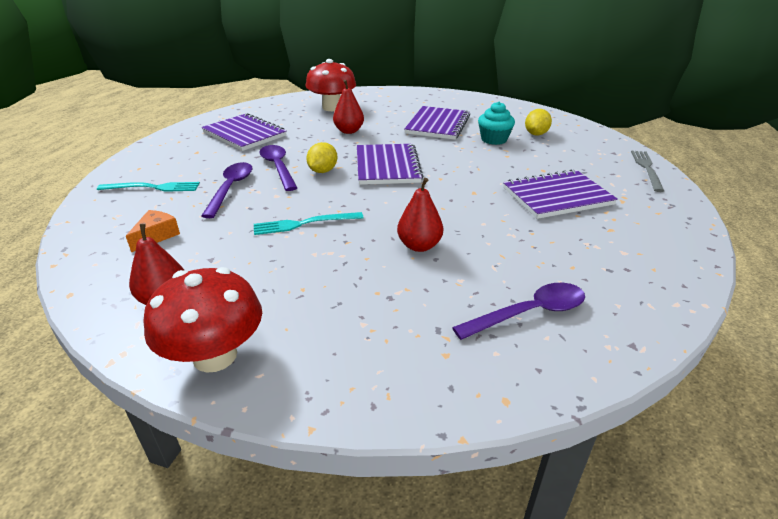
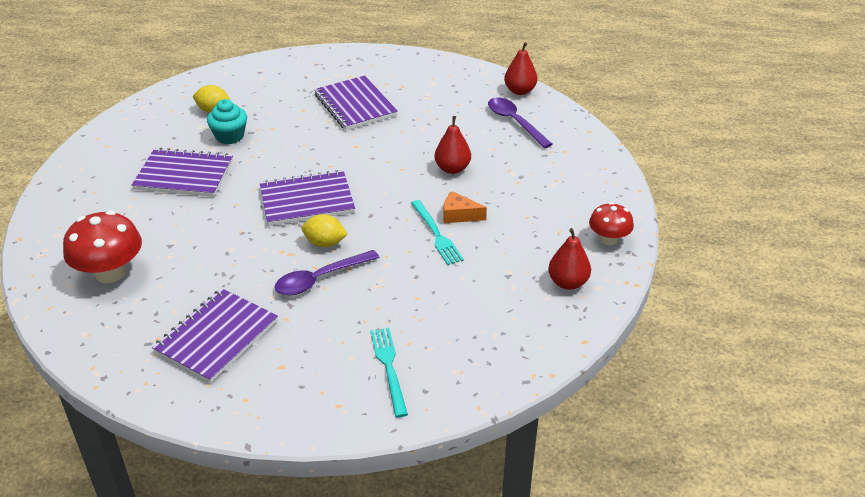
camera: 100 degrees left, 5 degrees up
orange cheese [126,210,180,252] -> orange cheese moved to [443,191,487,223]
red mushroom [143,267,262,372] -> red mushroom [589,202,634,245], size x0.61
purple spoon [201,162,252,218] -> none
red pear [333,80,364,134] -> red pear moved to [504,42,538,95]
grey fork [631,151,664,192] -> none

